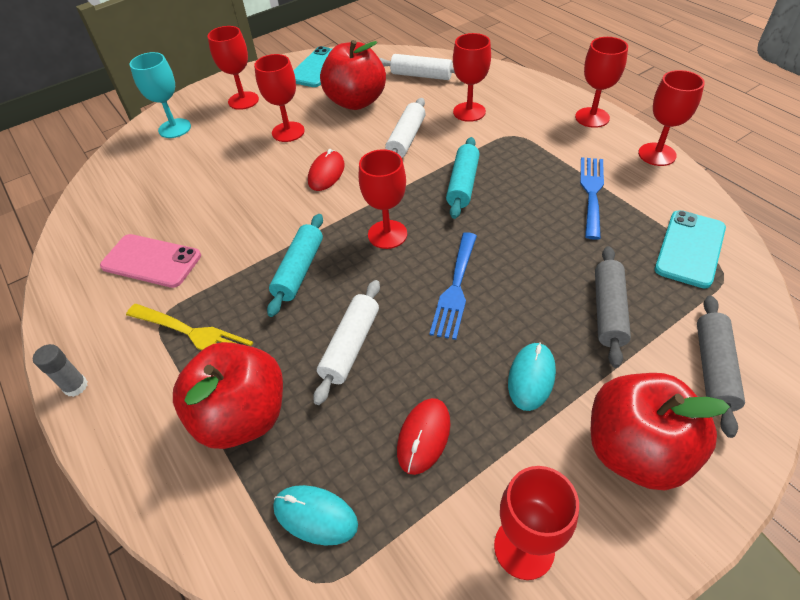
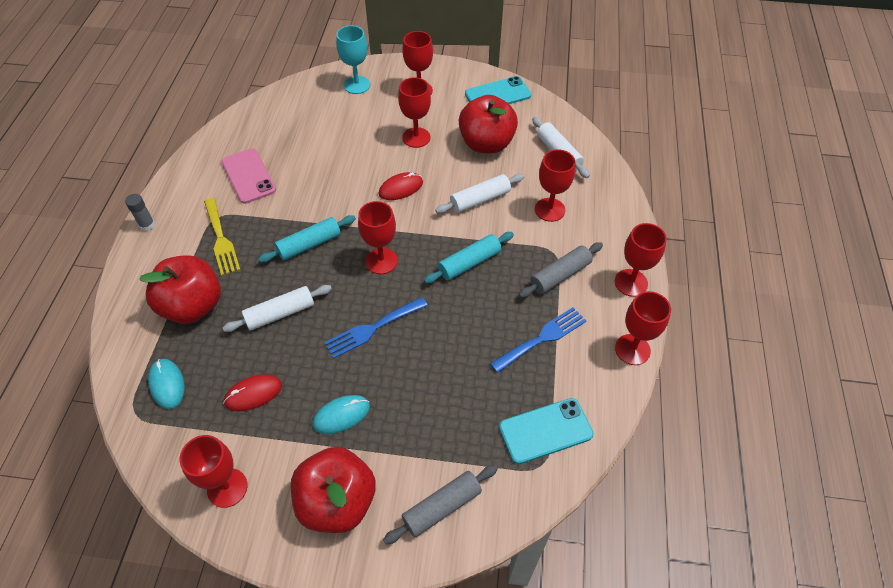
camera: 40 degrees right, 5 degrees up
grey rolling pin [595,246,631,368] -> grey rolling pin moved to [519,242,603,298]

